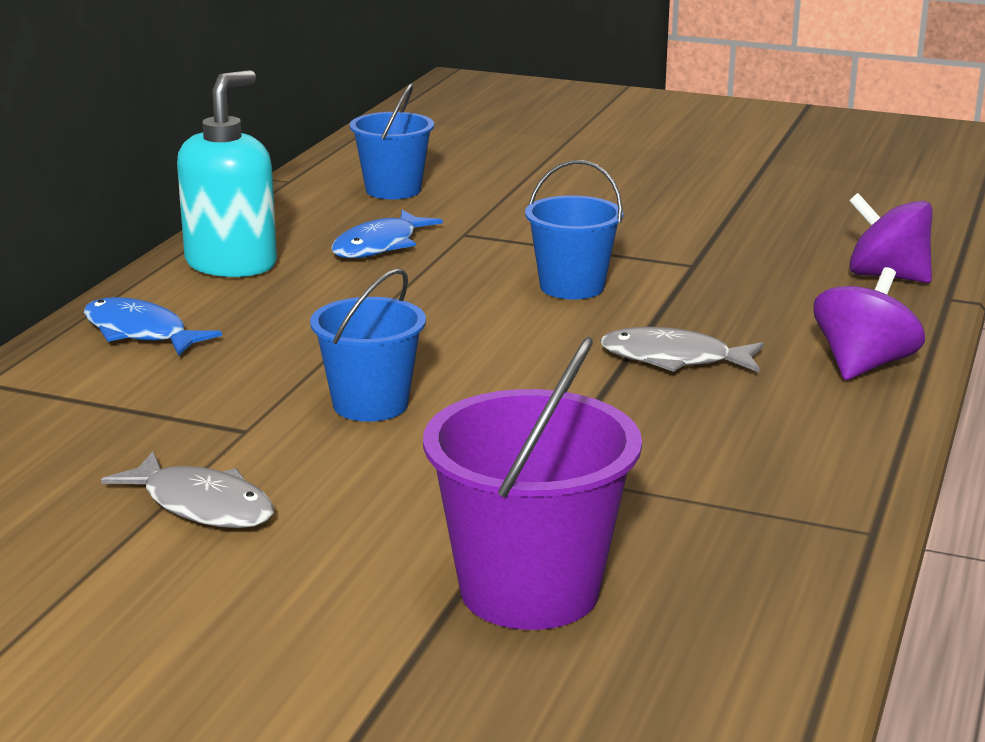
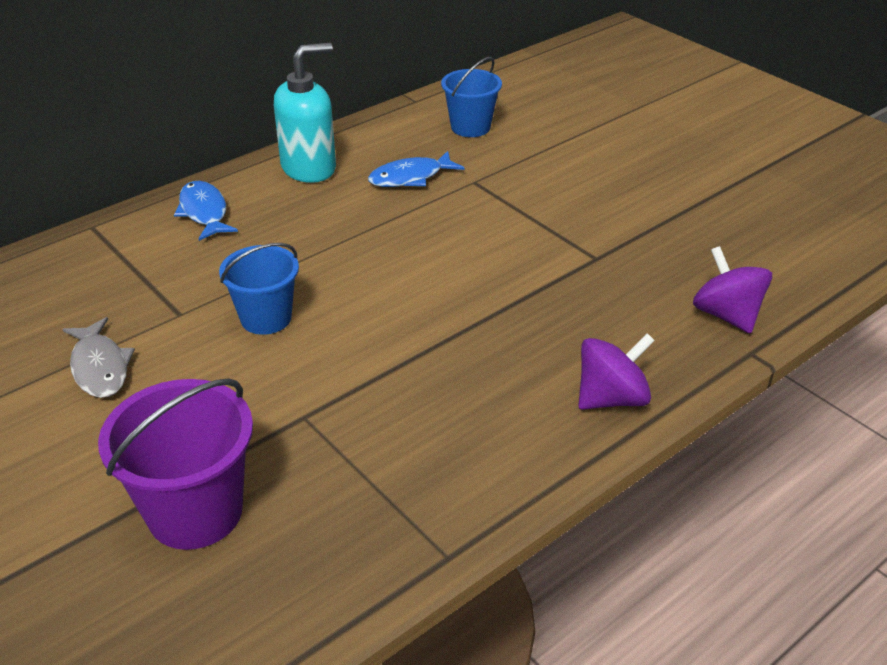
camera: 30 degrees right, 15 degrees up
blue bucket [525,160,623,299] -> none
grey fish [600,327,764,372] -> none

